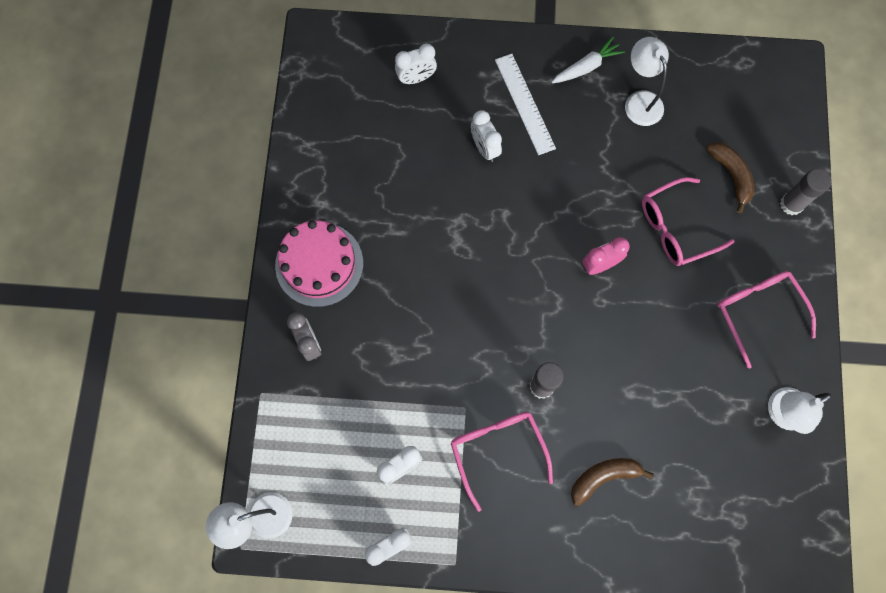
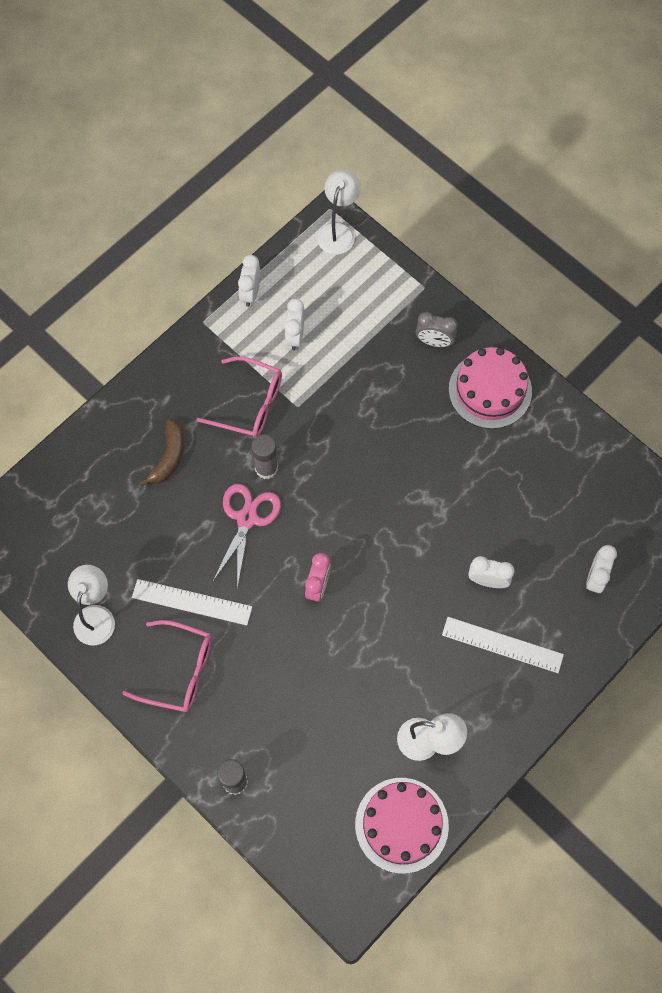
camera: 130 degrees right, 5 degrees down
white carrot [551,37,625,83] -> none
pink glasses [642,177,734,266] -> none
brown banana [706,142,755,214] -> none
none -> white ruler [132,579,252,625]
none -> pink scissors [213,484,281,589]
none -> pink cake [355,778,449,874]

